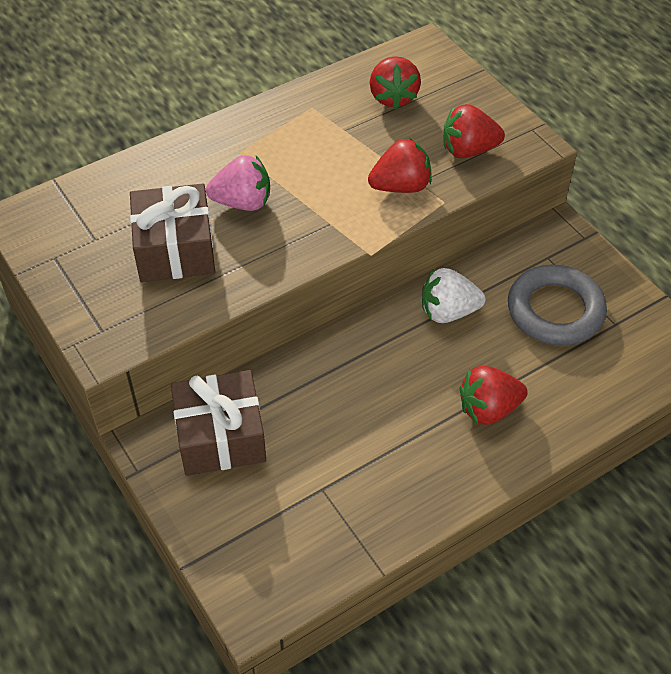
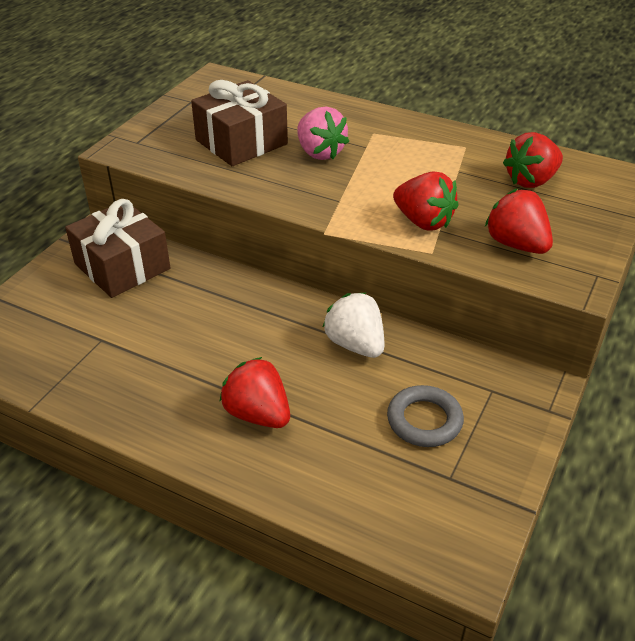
camera: 60 degrees right, 10 degrees down
grey ring [508,265,607,346] -> grey ring [387,385,464,447], size x0.65

